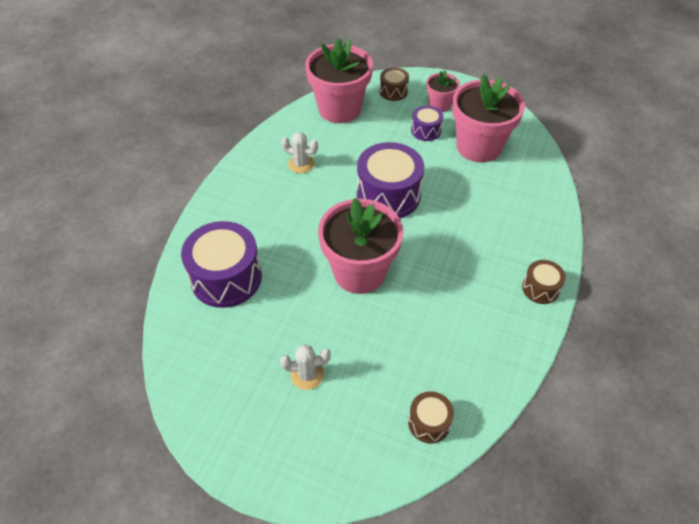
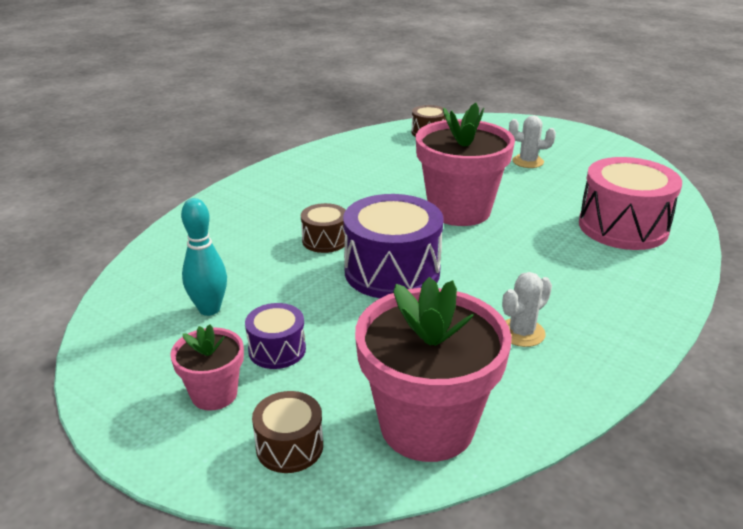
camera: 165 degrees left, 20 degrees down
purple drum [181,221,262,308] -> pink drum [579,157,682,250]
white cactus [281,132,318,173] -> white cactus turned 75 degrees counterclockwise [502,272,552,347]
pink flower pot [452,74,525,163] -> turquoise bowling pin [181,198,227,316]
brown drum [522,260,566,304] -> brown drum moved to [301,203,346,253]

